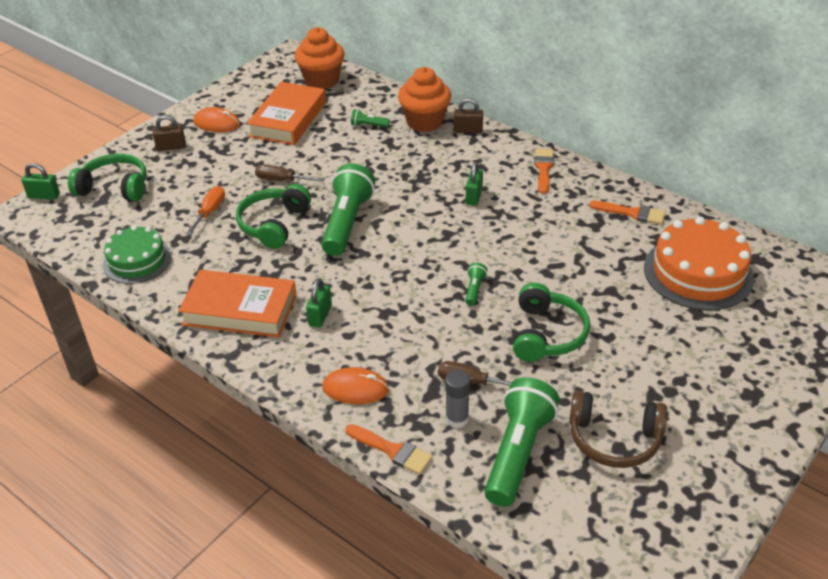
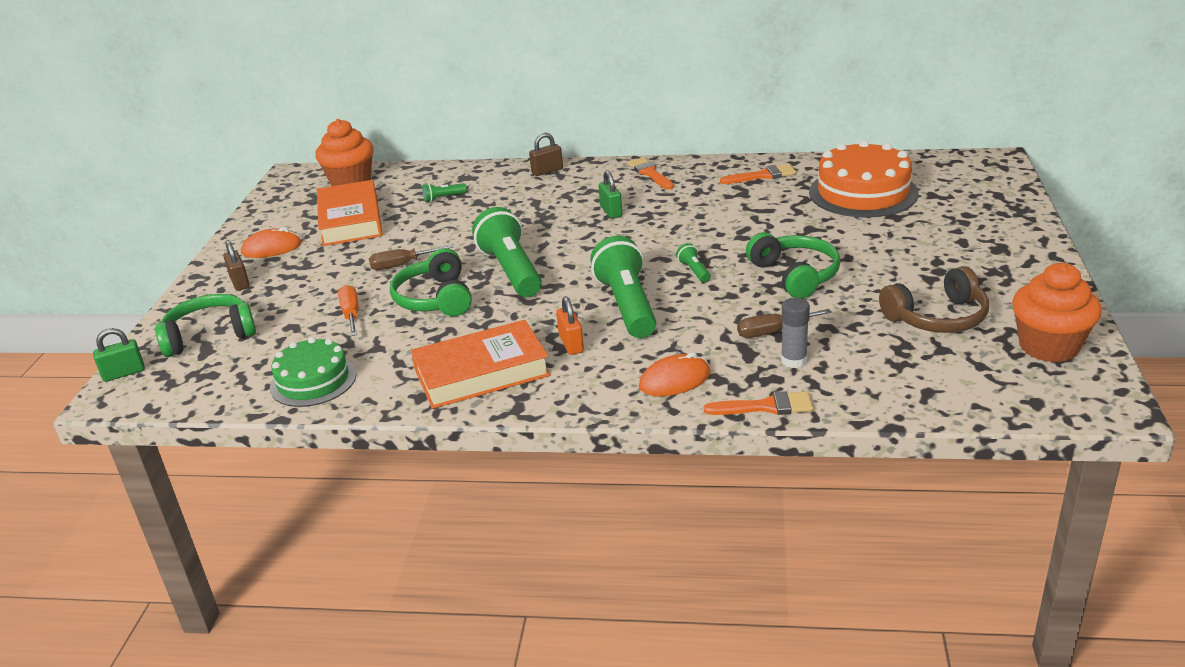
camera: 30 degrees left, 10 degrees down
brown padlock [153,115,186,151] -> brown padlock turned 75 degrees counterclockwise [223,240,250,291]
green padlock [306,278,332,328] -> orange padlock [556,296,584,355]
orange cupcake [398,67,451,132] -> orange cupcake moved to [1012,263,1102,363]
green flashlight [484,377,560,507] -> green flashlight moved to [590,236,656,338]

